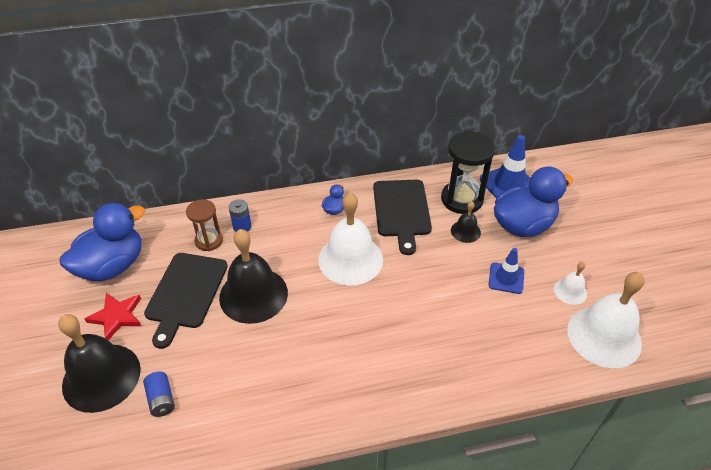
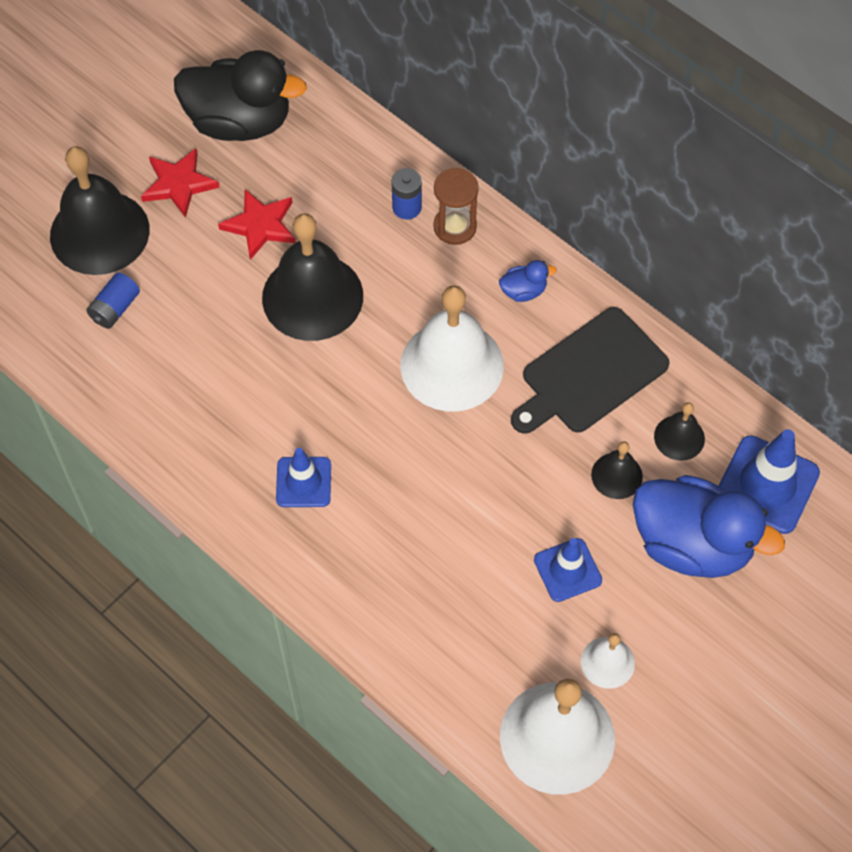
camera: 55 degrees right, 15 degrees up
blue duck [59,203,145,281] -> black duck [174,50,307,141]
black cutting board [144,253,228,349] -> red star [218,189,296,260]
brown hourglass [186,199,223,251] -> brown hourglass moved to [433,168,479,245]
black hourglass [441,131,495,214] -> black bell [654,402,705,461]
none -> blue traffic cone [276,448,331,507]

